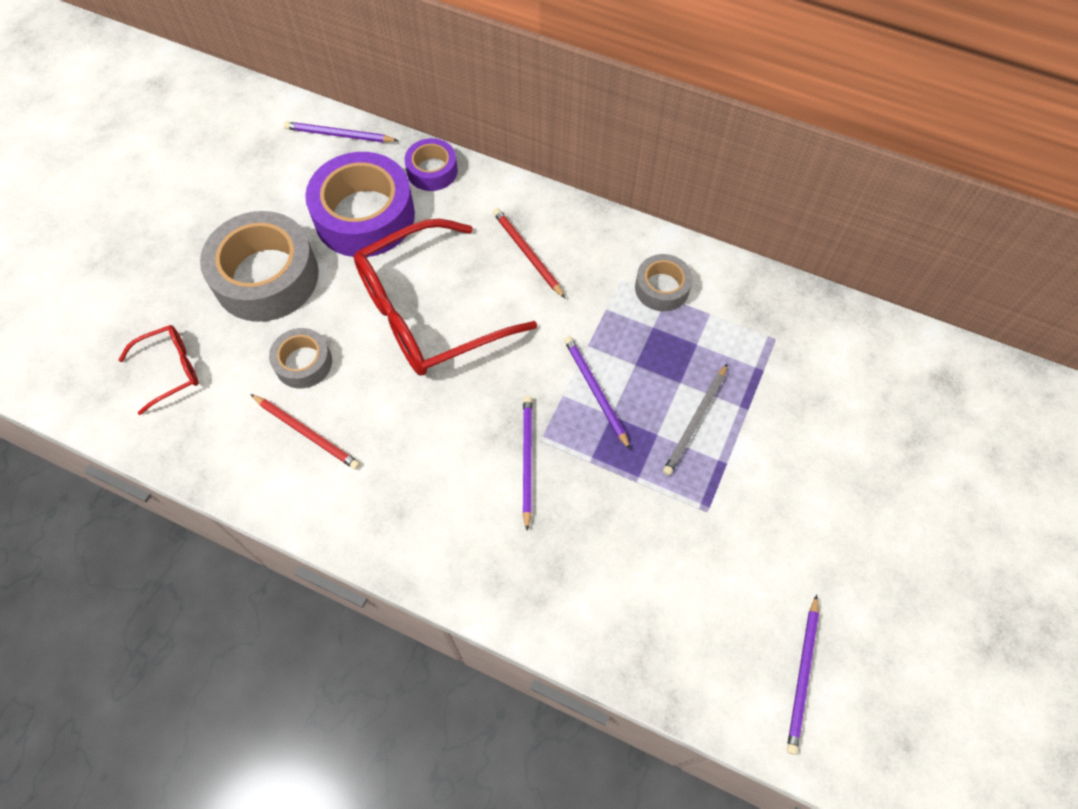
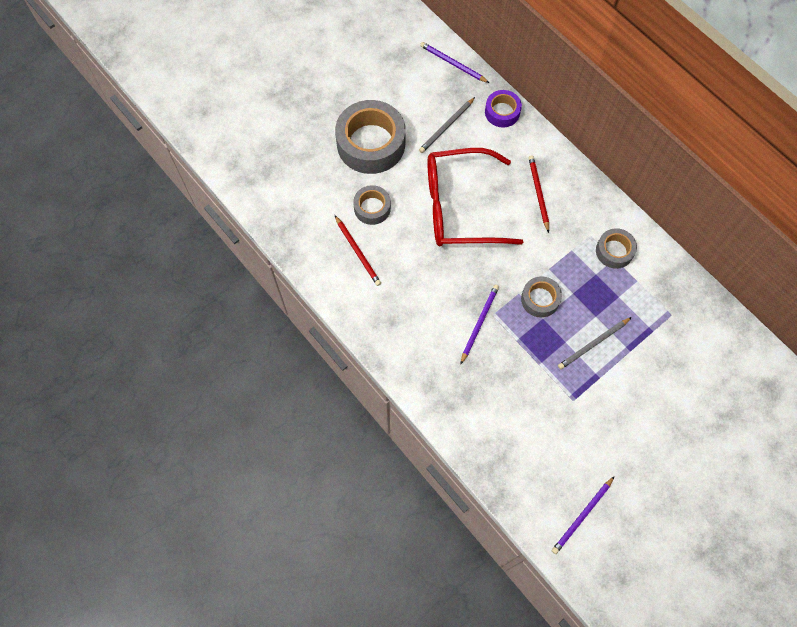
camera: 25 degrees right, 5 degrees up
red glasses [118,325,198,415] -> none
purple tape [305,152,415,257] -> grey pencil [419,97,475,153]
purple pencil [564,336,630,450] -> grey tape [521,276,562,318]

